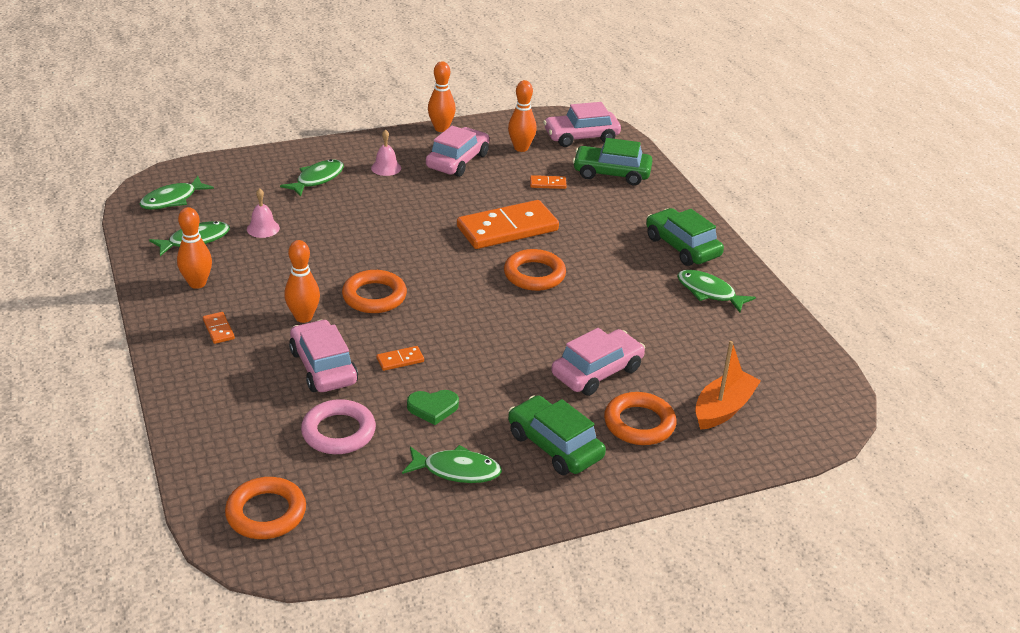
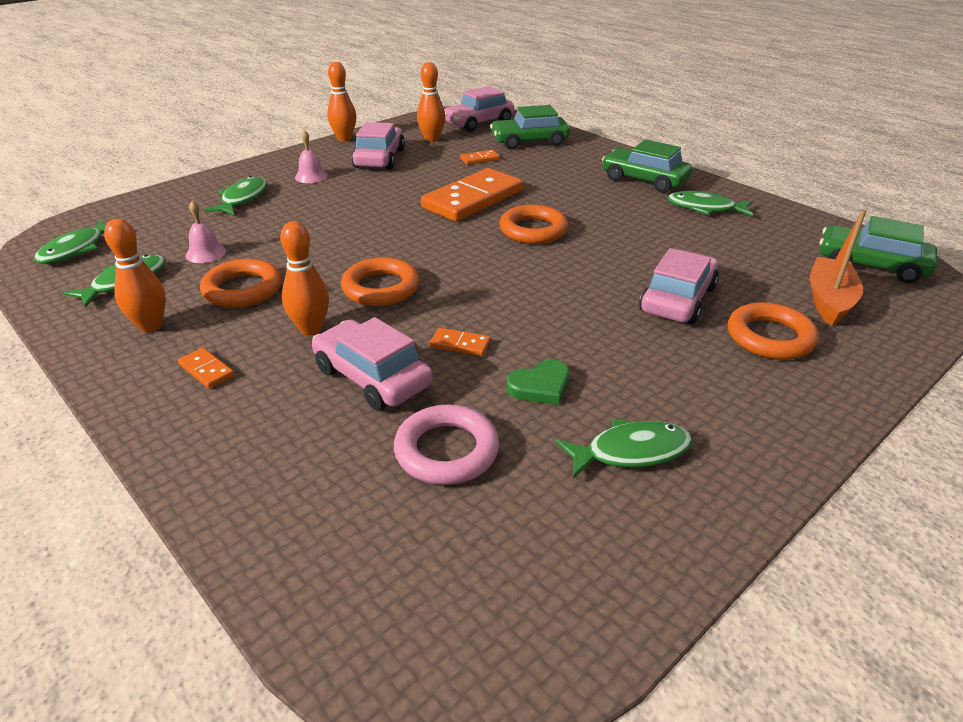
camera: 20 degrees left, 0 degrees up
orange ring [225,477,306,539] -> orange ring moved to [200,259,281,308]
orange domino [376,346,424,371] -> orange domino turned 60 degrees clockwise [430,328,490,356]
green car [508,395,606,475] -> green car moved to [819,216,937,283]

